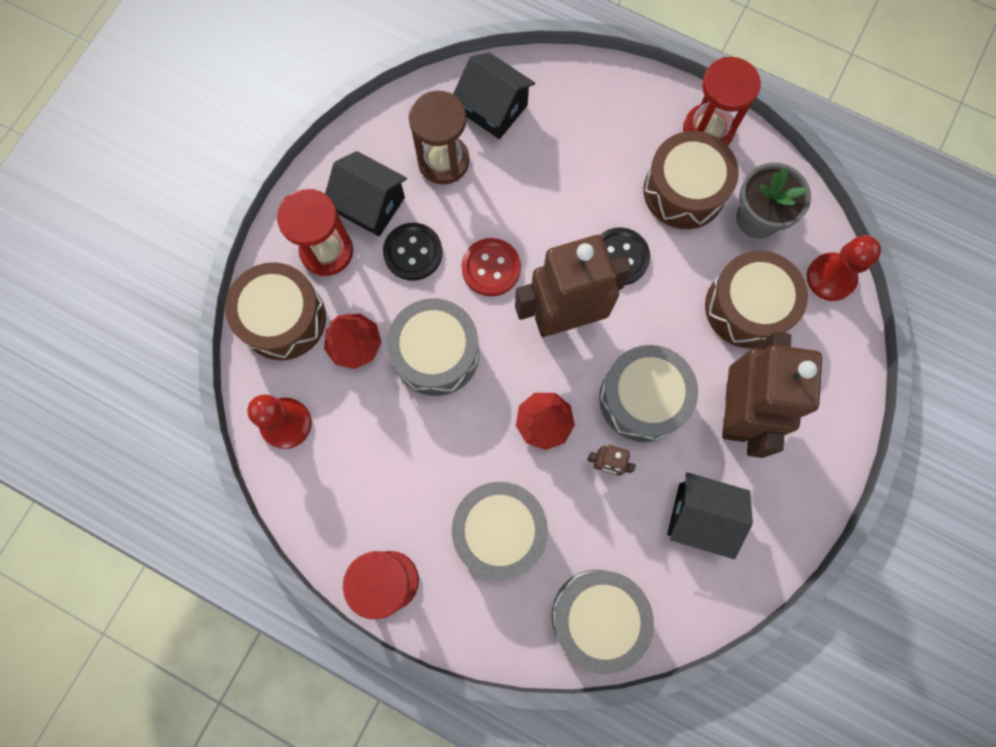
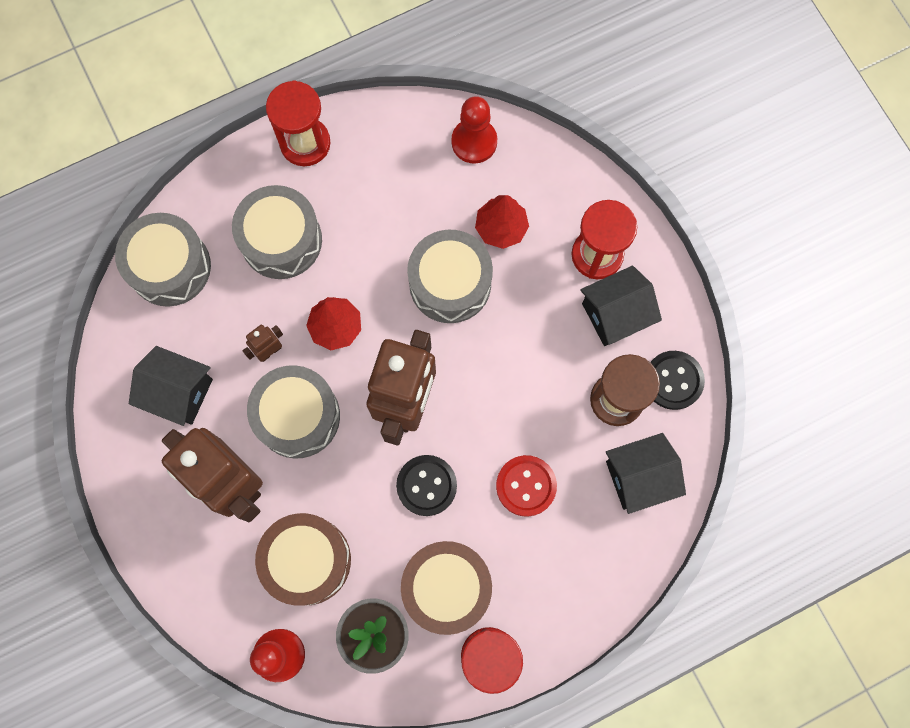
camera: 125 degrees right, 0 degrees up
brown drum [225,262,326,360] -> none
black button [383,223,442,281] -> black button moved to [650,351,705,410]
red button [461,238,521,296] -> red button moved to [496,455,557,517]
black house [667,472,753,559] -> black house turned 60 degrees clockwise [129,346,213,426]

